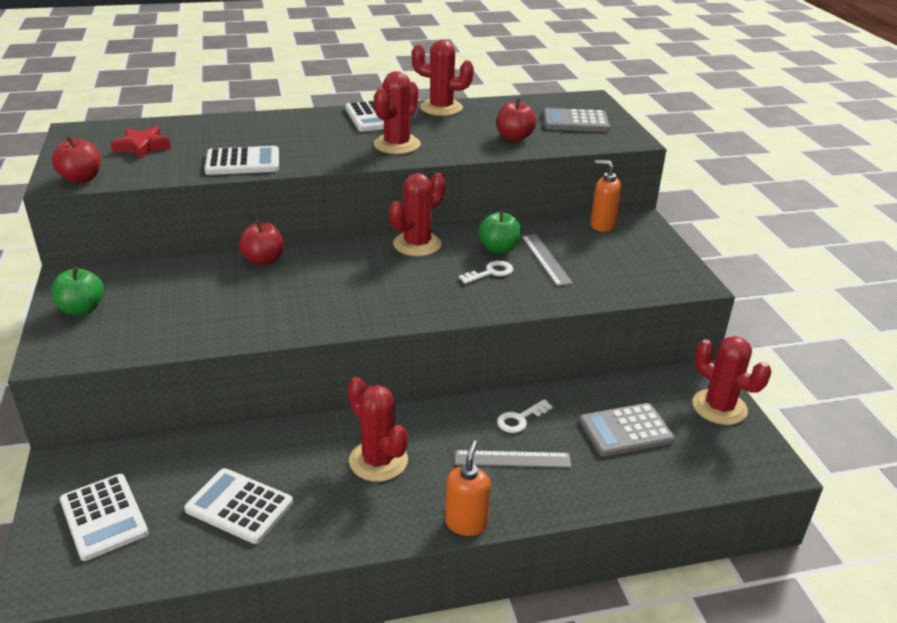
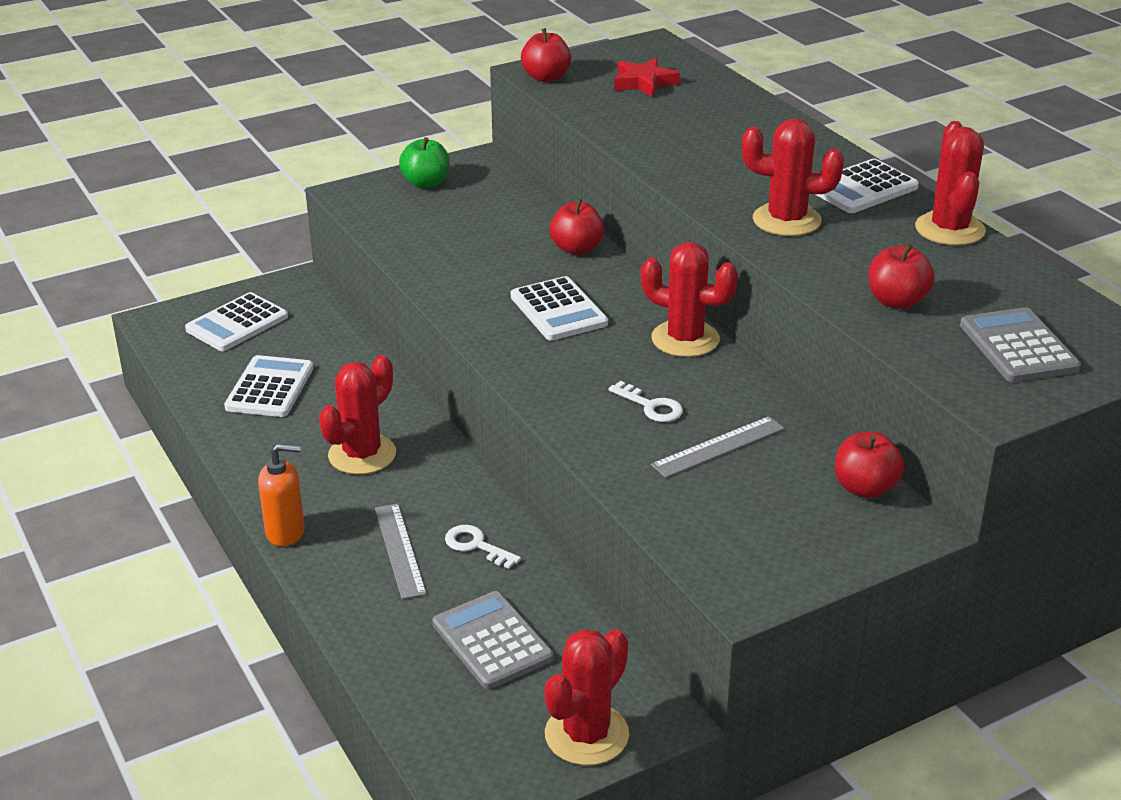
camera: 75 degrees right, 0 degrees up
white calculator [205,146,279,175] -> white calculator moved to [511,276,608,341]
green apple [479,210,521,254] -> none
orange soap dispenser [590,160,622,232] -> red apple [835,432,904,498]

